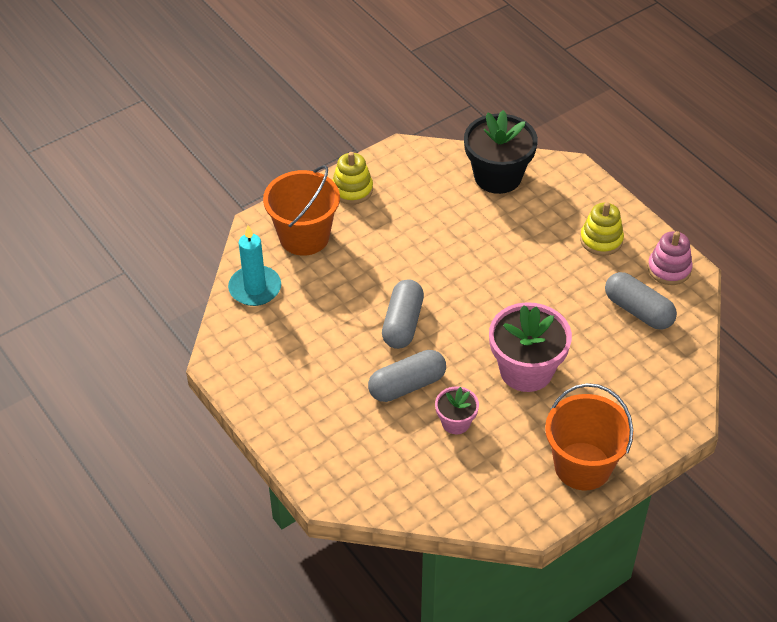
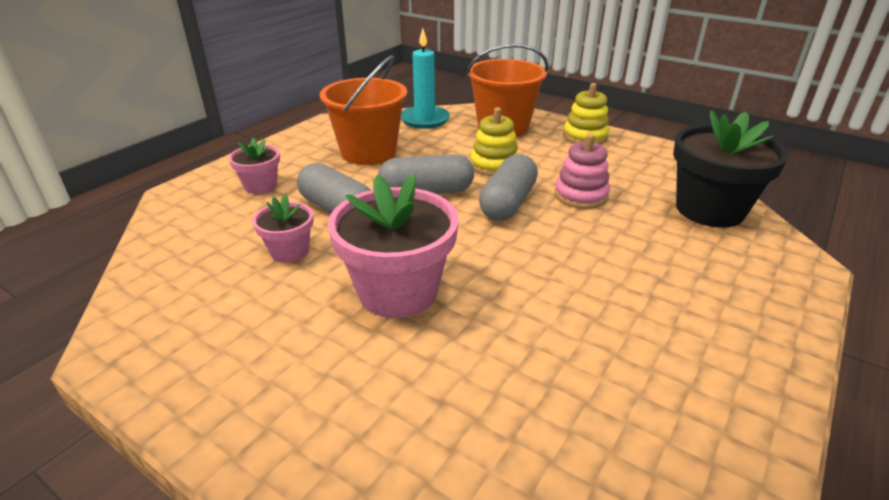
camera: 70 degrees right, 15 degrees down
orange bucket [545,383,634,490] -> orange bucket moved to [320,55,407,165]
yellow stacking toy [580,202,624,256] -> yellow stacking toy moved to [470,107,519,176]
grey capsule [605,272,677,330] -> grey capsule moved to [479,154,538,221]
pink stacking toy [648,231,693,285] -> pink stacking toy moved to [554,134,610,209]
none -> pink flower pot [229,138,280,194]

